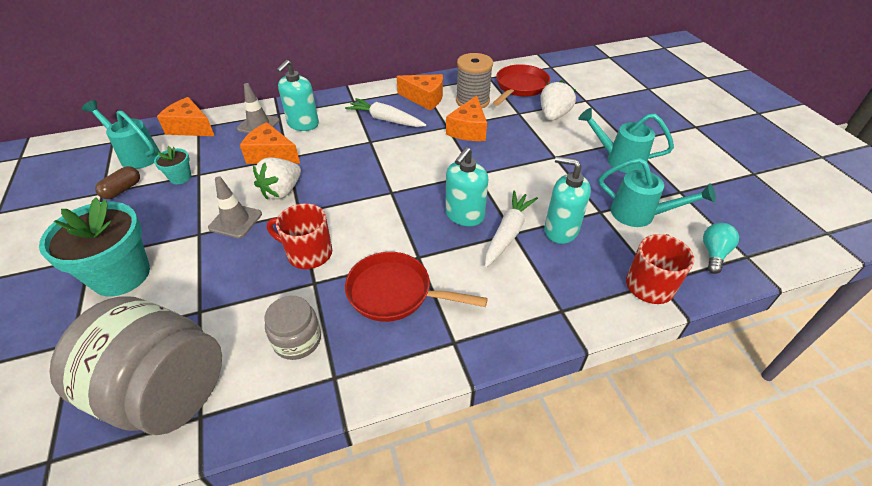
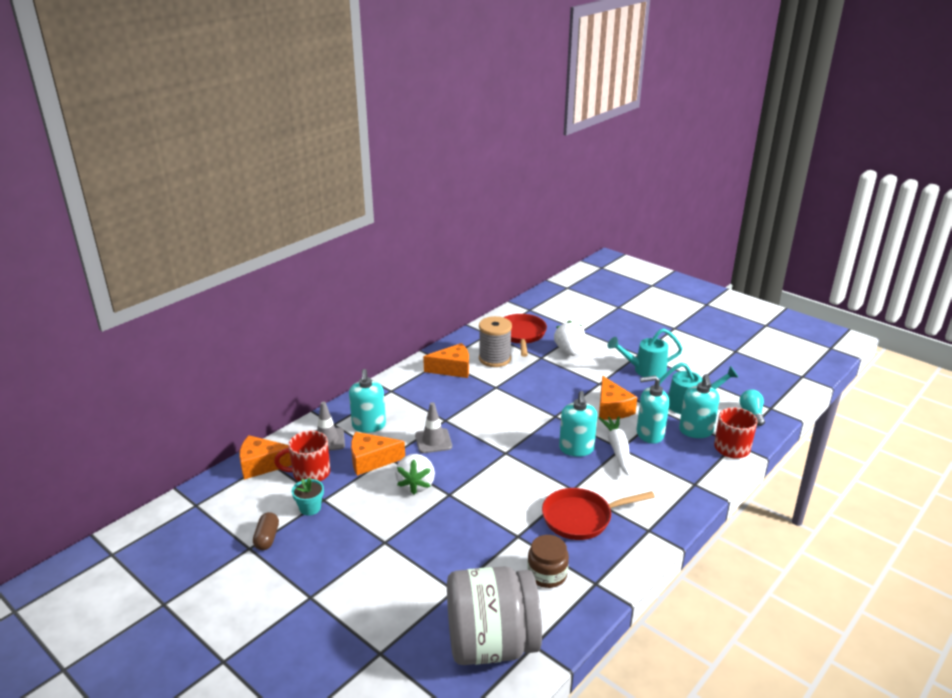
camera: 30 degrees left, 15 degrees down
turquoise flower pot [39,197,150,297] -> none
turquoise watering can [82,100,160,169] -> none
grey traffic cone [208,176,262,238] -> grey traffic cone moved to [415,402,452,453]
grey jar [265,296,321,360] -> brown jar [527,535,569,588]
red mug [267,203,332,269] -> red mug moved to [274,431,330,481]
white carrot [345,98,426,127] -> none
orange cheese [446,96,487,141] -> orange cheese moved to [599,376,637,420]
none -> turquoise soap dispenser [679,374,720,438]

